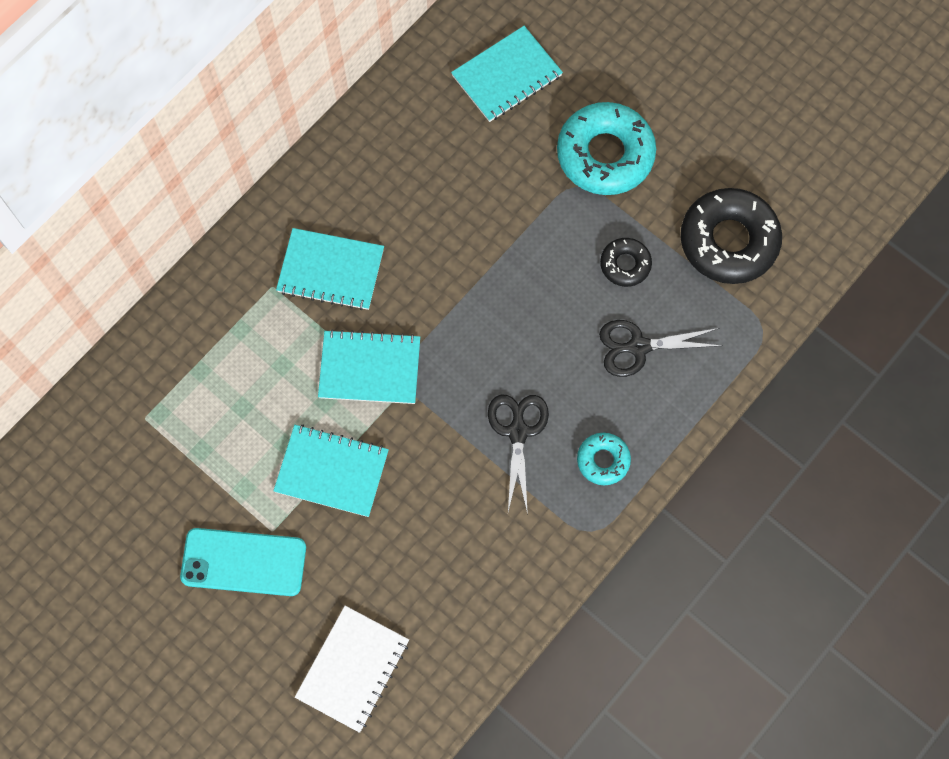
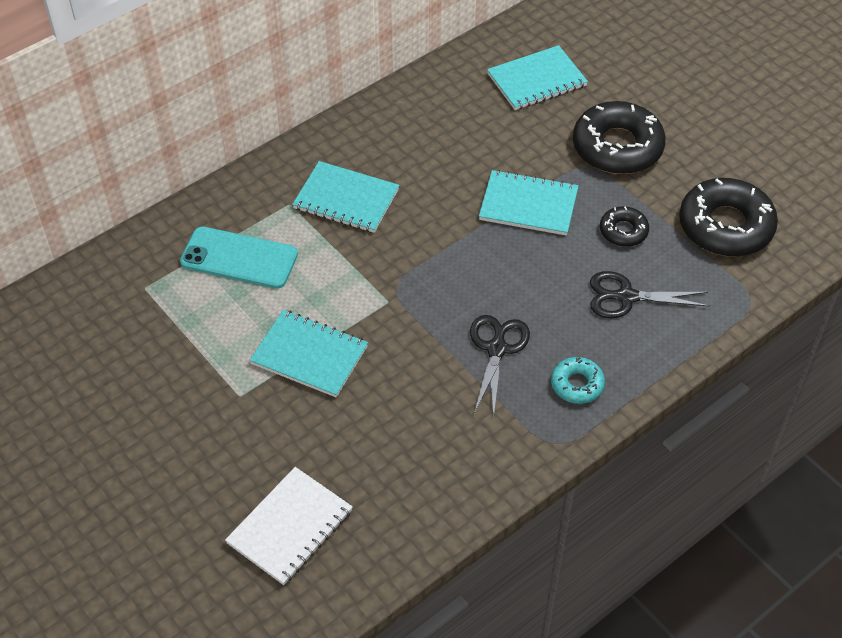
camera: 10 degrees right, 20 degrees down
turquoise phone [180,528,306,596] -> turquoise phone moved to [180,226,298,289]
turquoise notebook [318,329,420,404] -> turquoise notebook moved to [479,170,579,236]
turquoise donut [557,102,656,195] -> black donut [573,101,666,174]

